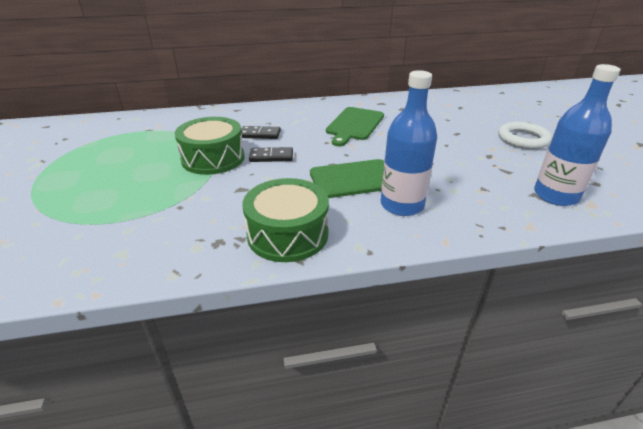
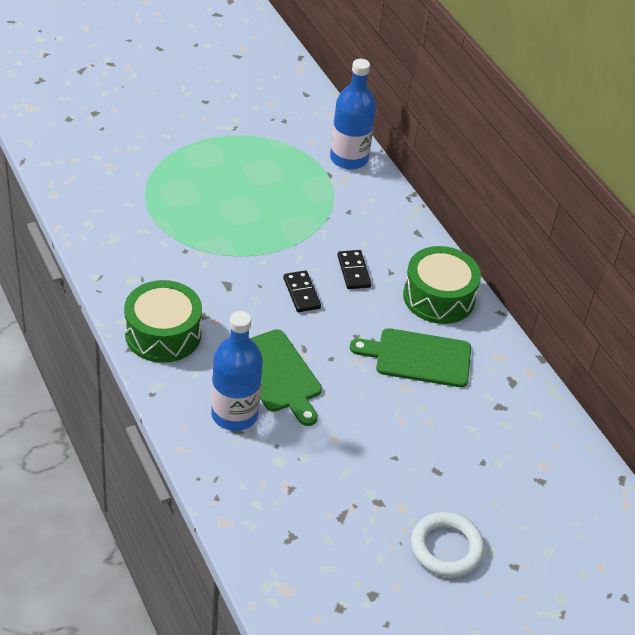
camera: 70 degrees right, 10 degrees up
green drum [175,117,245,175] -> green drum moved to [403,246,481,324]
blue bottle [534,64,621,206] -> blue bottle moved to [330,59,376,170]

